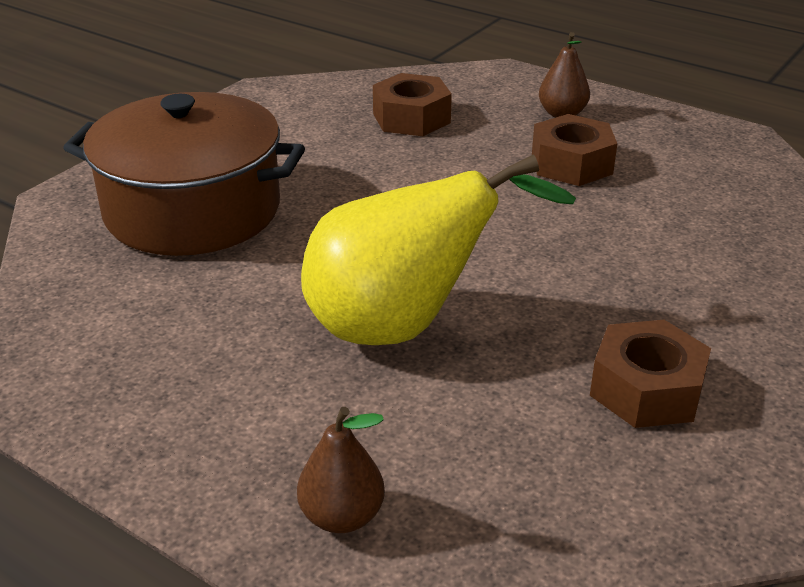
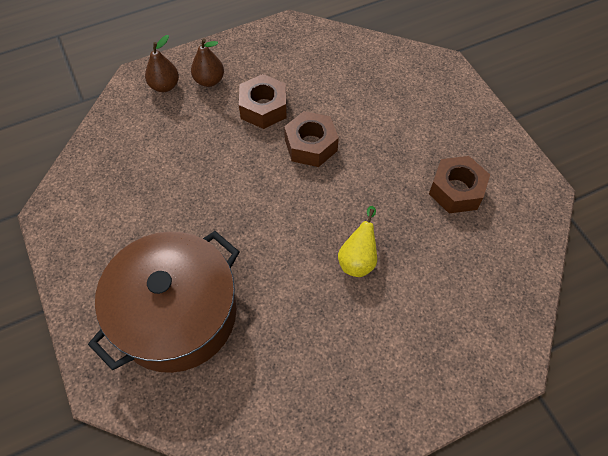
camera: 60 degrees left, 25 degrees up
brown pear [297,407,385,533] -> brown pear moved to [145,35,179,92]
yellow pear [301,155,576,345] -> yellow pear [338,206,377,277], size x0.47
brown nut [373,73,452,136] -> brown nut moved to [284,111,339,167]

